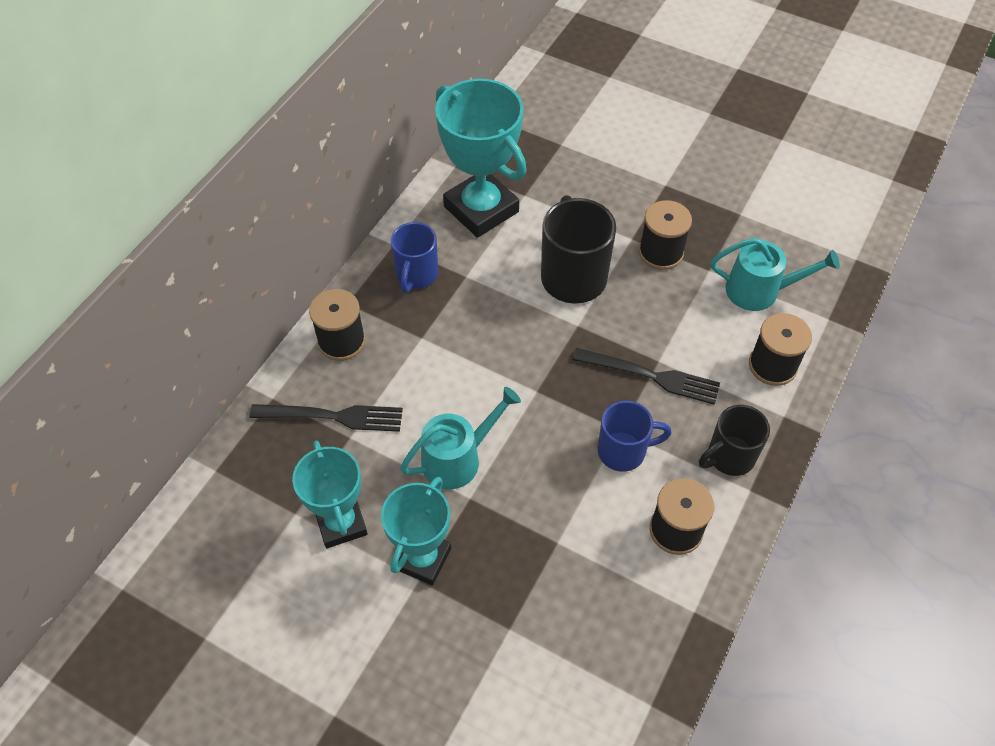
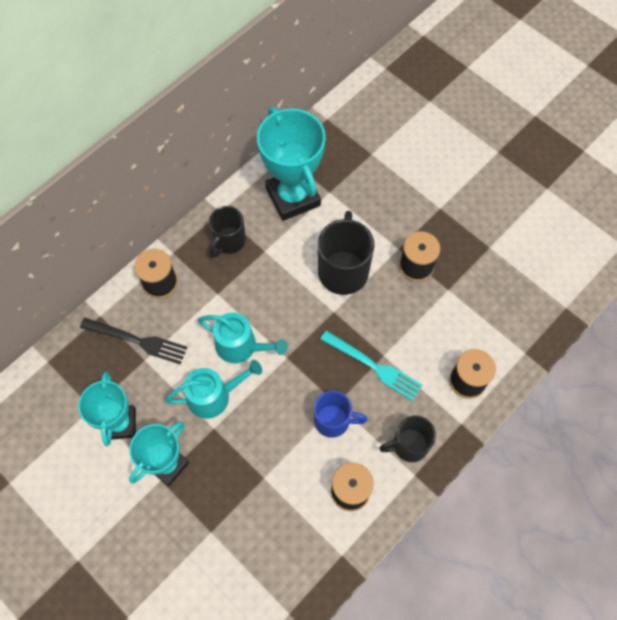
camera: 15 degrees right, 10 degrees up
blue mug [391,222,438,293] -> black mug [209,206,246,258]
black fork [572,348,720,405] -> turquoise fork [320,330,423,401]
turquoise watering can [711,238,840,311] -> turquoise watering can moved to [198,312,288,363]

